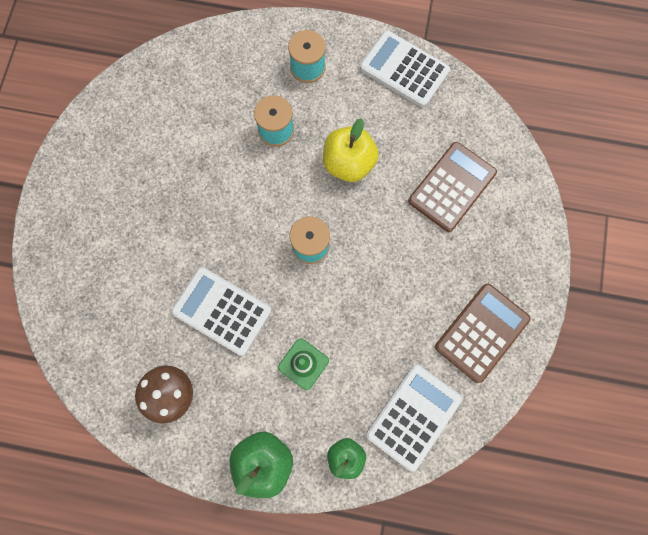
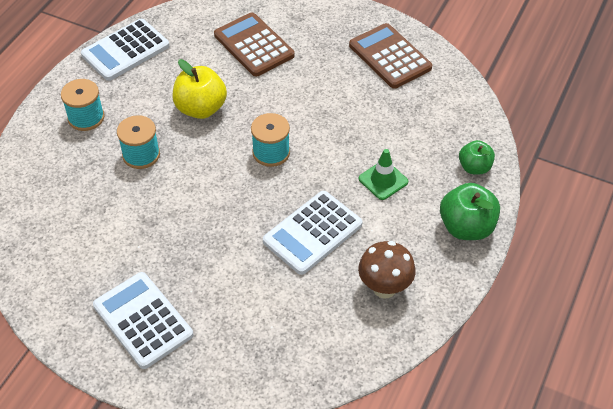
camera: 75 degrees left, 25 degrees down
white calculator [366,364,462,472] -> white calculator moved to [93,272,193,369]

